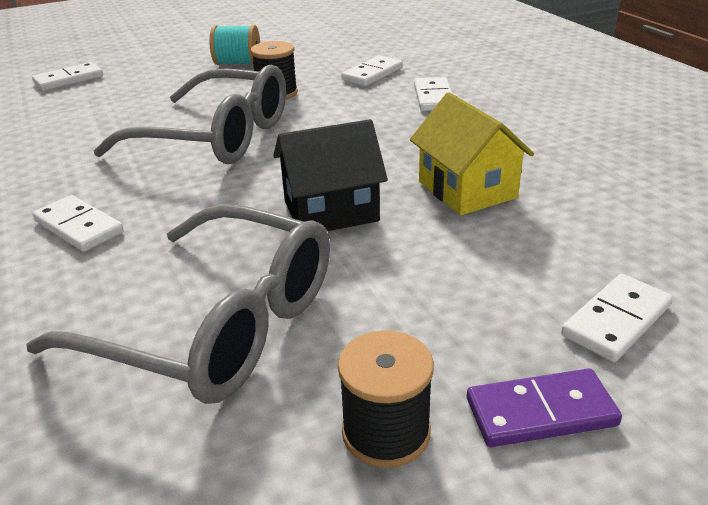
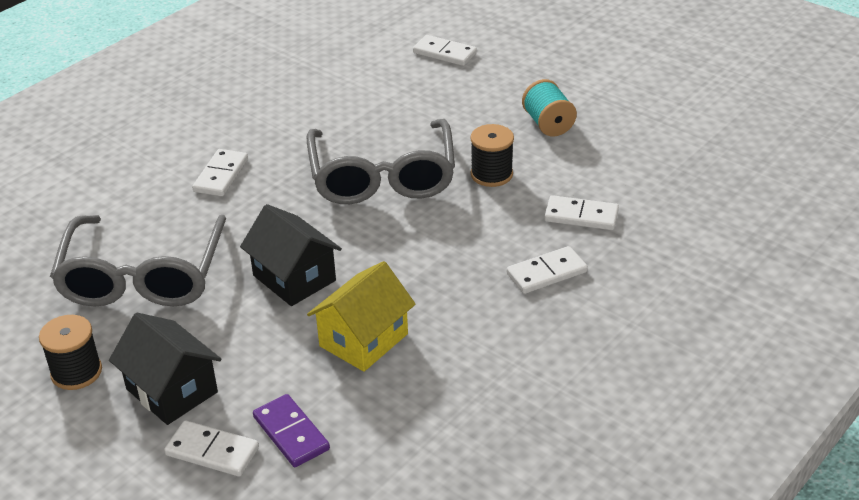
camera: 65 degrees right, 5 degrees up
purple domino [467,368,622,447] -> purple domino moved to [253,394,330,467]
none -> black house [109,312,222,425]

